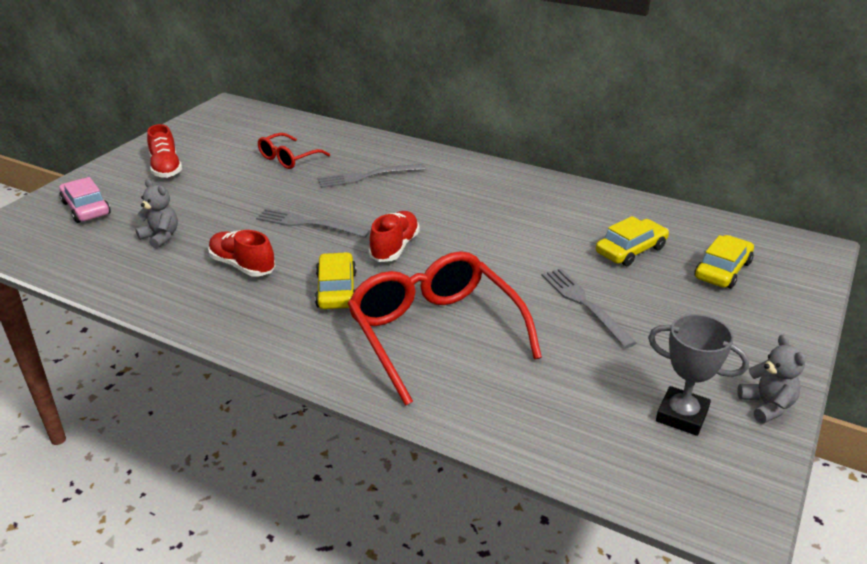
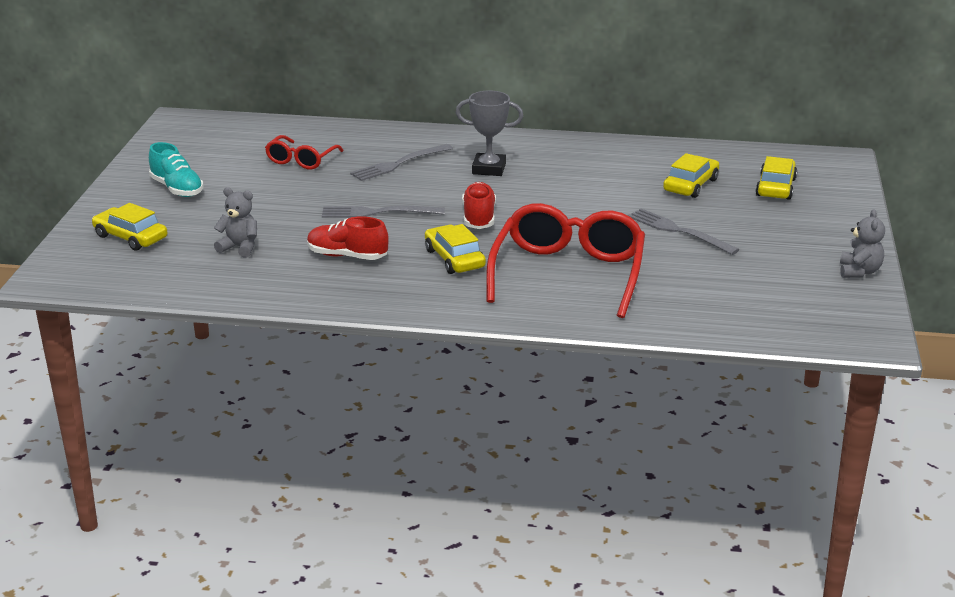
camera: 20 degrees left, 5 degrees down
pink car [59,177,110,223] -> yellow car [92,203,167,251]
red shoe [147,124,182,178] -> turquoise shoe [149,142,204,197]
red glasses [348,251,542,406] -> red glasses turned 60 degrees clockwise [486,203,645,318]
grey trophy [648,314,749,436] -> grey trophy moved to [456,90,523,176]
grey teddy bear [737,335,806,424] -> grey teddy bear turned 45 degrees clockwise [840,209,885,278]

